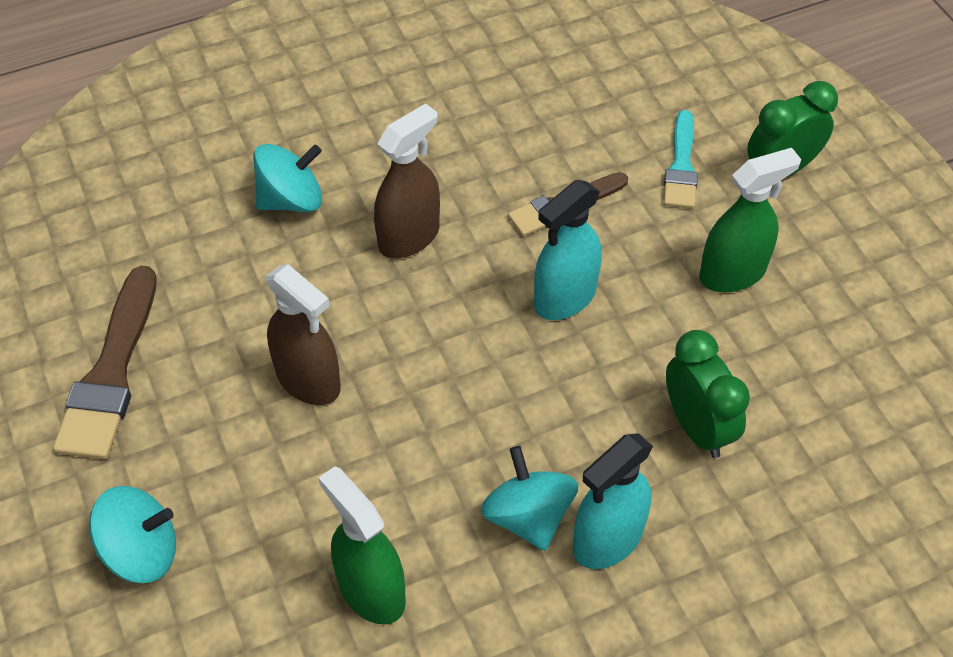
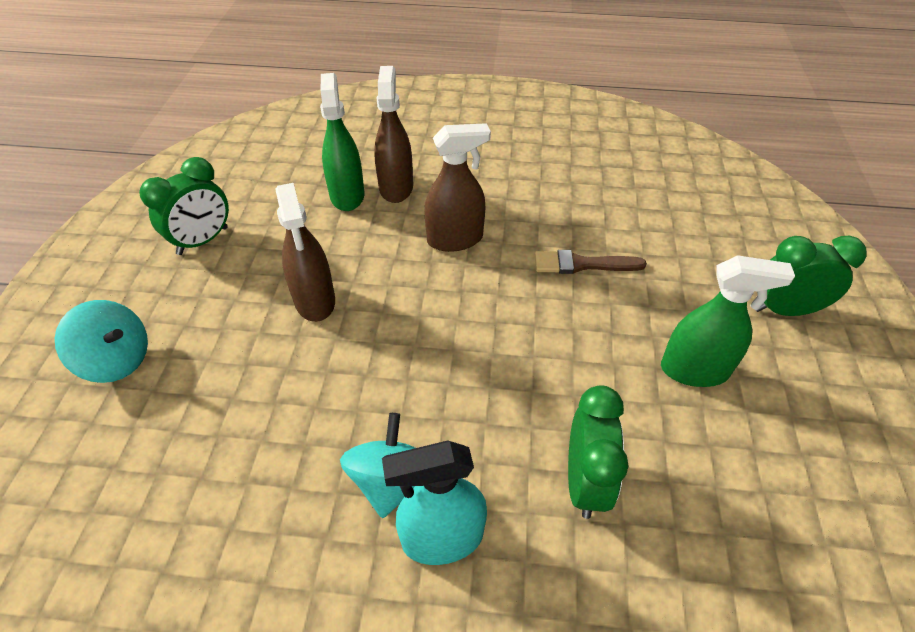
camera: 30 degrees right, 5 degrees down
brown brush [53,266,157,459] -> green clock [139,157,229,255]
turquoise spinning top [253,144,322,212] -> brown spray bottle [374,66,413,203]
green spray bottle [318,466,406,625] -> green spray bottle moved to [320,73,364,211]
turquoise spray bottle [534,180,602,320] -> none
turquoise brush [663,110,698,209] -> none

